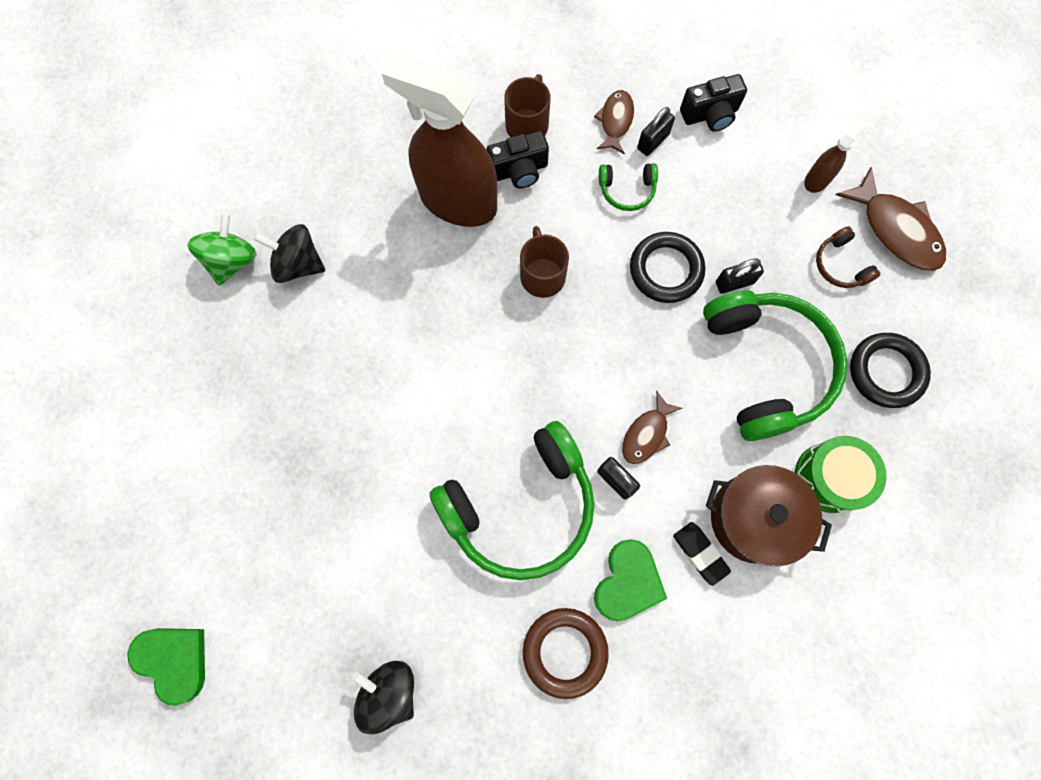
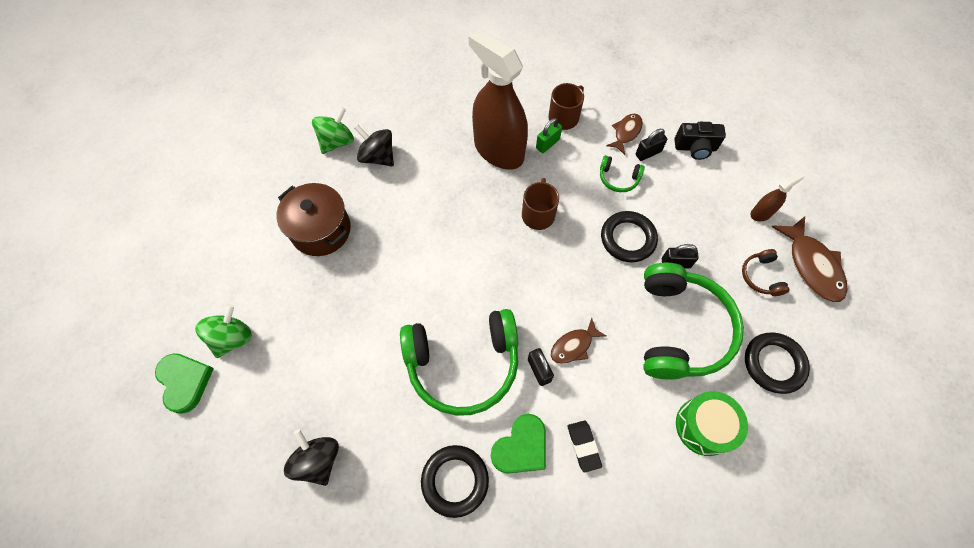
camera: 20 degrees right, 10 degrees down
black camera [486,131,549,188] -> green padlock [536,118,562,153]
brown ring [523,608,609,699] -> black ring [421,445,489,518]
brown pot [706,465,832,567] -> brown pot moved to [276,183,351,256]
none -> green spinning top [195,304,252,358]

